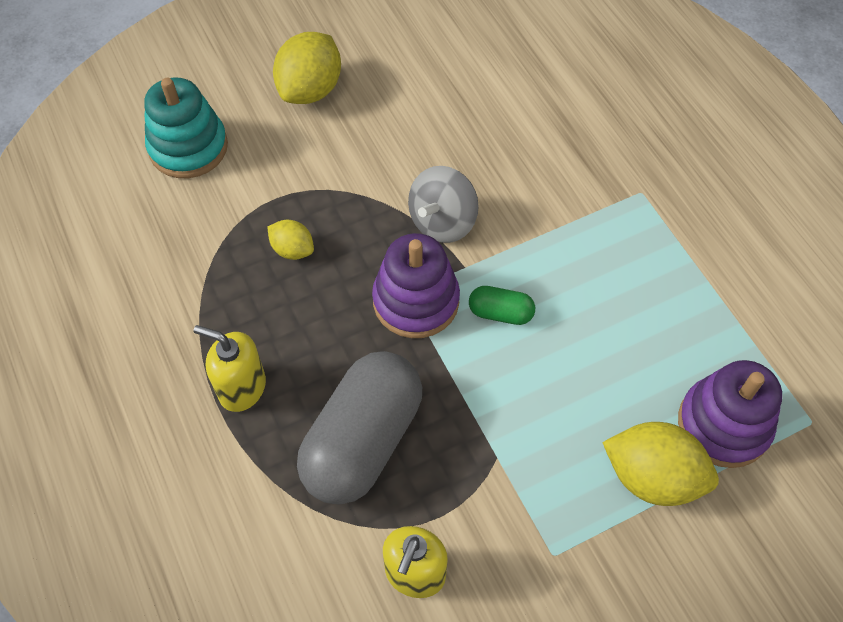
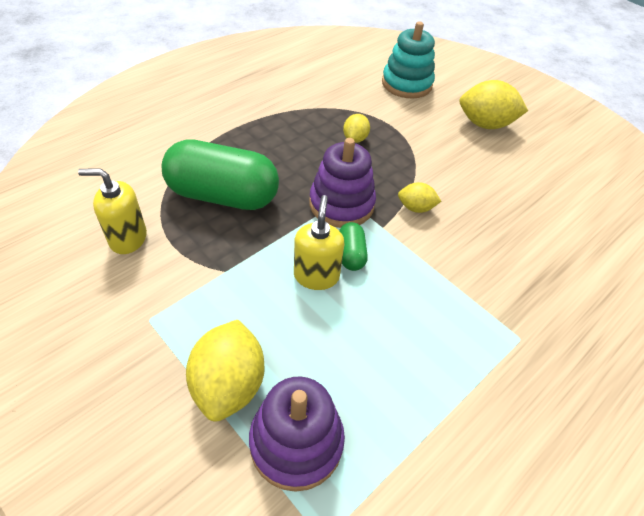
camera: 70 degrees right, 10 degrees down
yellow soap dispenser [194,325,266,412] -> yellow soap dispenser moved to [294,195,344,290]
grey capsule [297,351,422,505] -> green capsule [162,139,279,210]
grey spinning top [408,166,479,243] -> yellow lemon [398,182,441,213]

